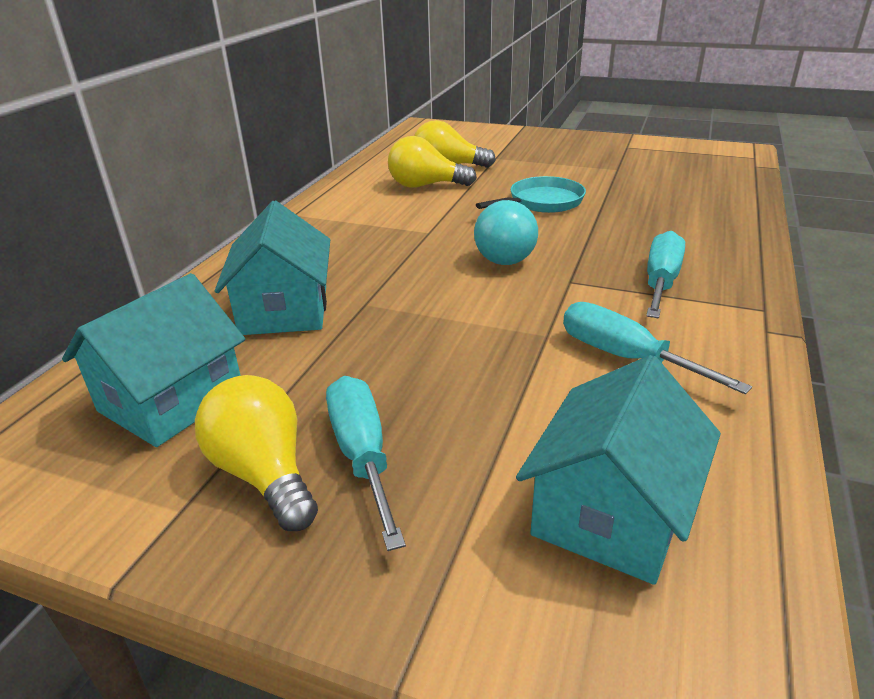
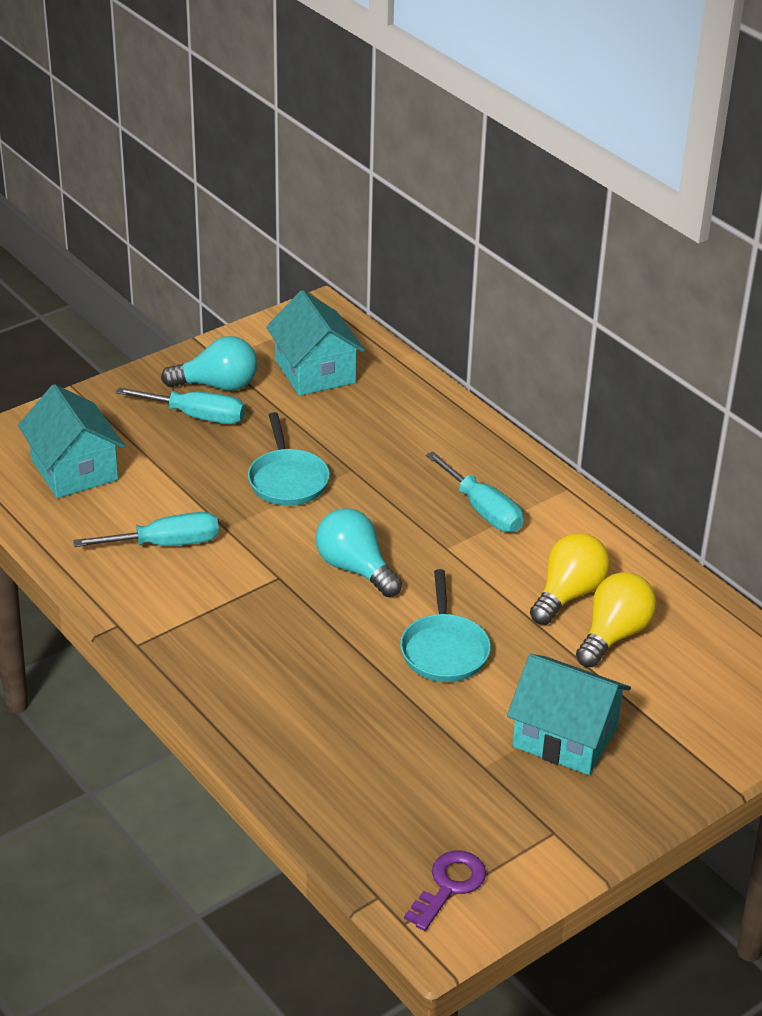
camera: 120 degrees right, 5 degrees up
yellow light bulb [195,375,318,531] -> turquoise light bulb [161,336,258,391]
turquoise house [215,201,330,335] -> turquoise house moved to [507,654,631,775]
turquoise screwdriver [646,231,685,318] -> turquoise screwdriver moved to [426,452,524,532]
none -> turquoise pan [248,412,330,506]
none -> purple key [404,851,486,931]

